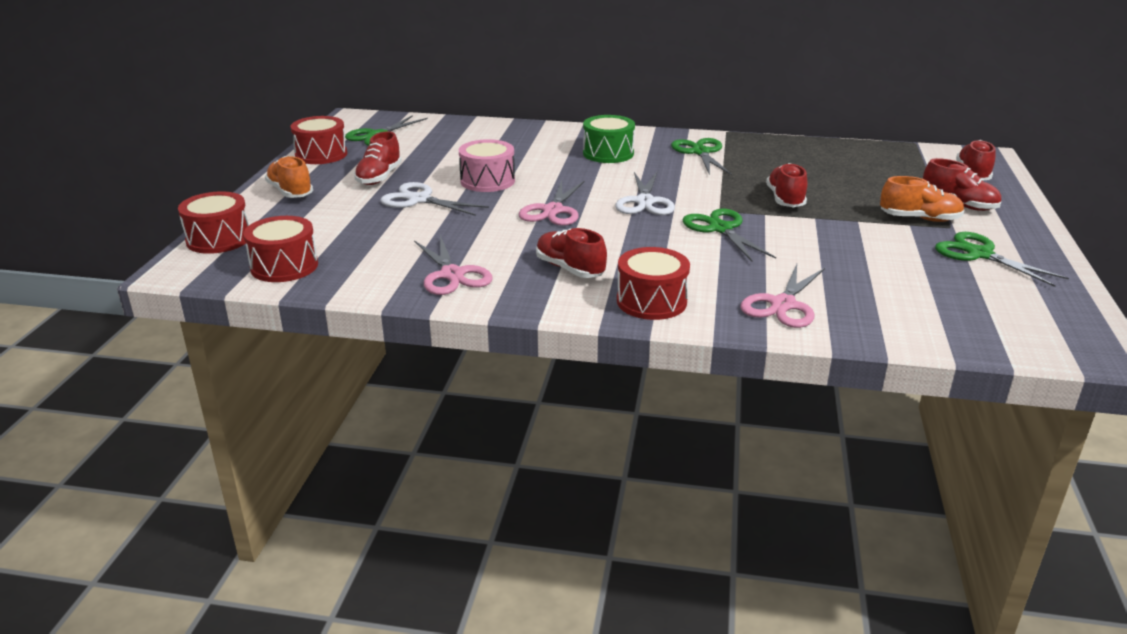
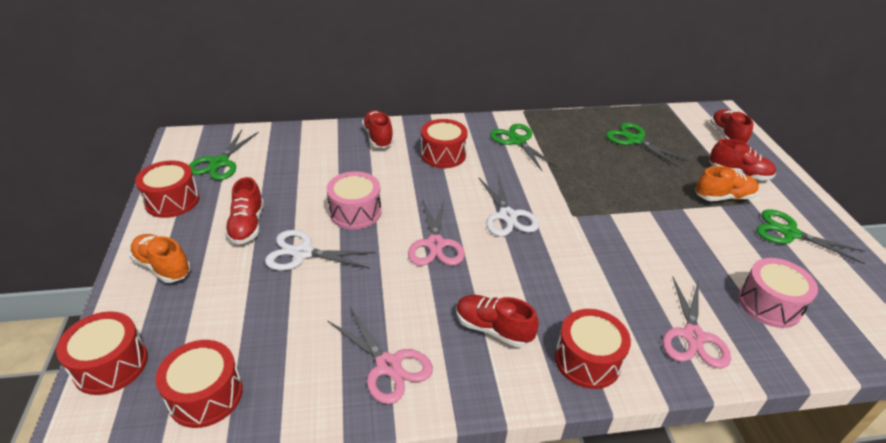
camera: 20 degrees left, 10 degrees up
green drum [583,115,635,163] -> red drum [421,119,467,168]
green scissors [683,208,776,261] -> green scissors moved to [606,123,689,167]
red shoe [766,163,807,207] -> red shoe moved to [362,110,394,148]
none -> pink drum [738,258,818,328]

